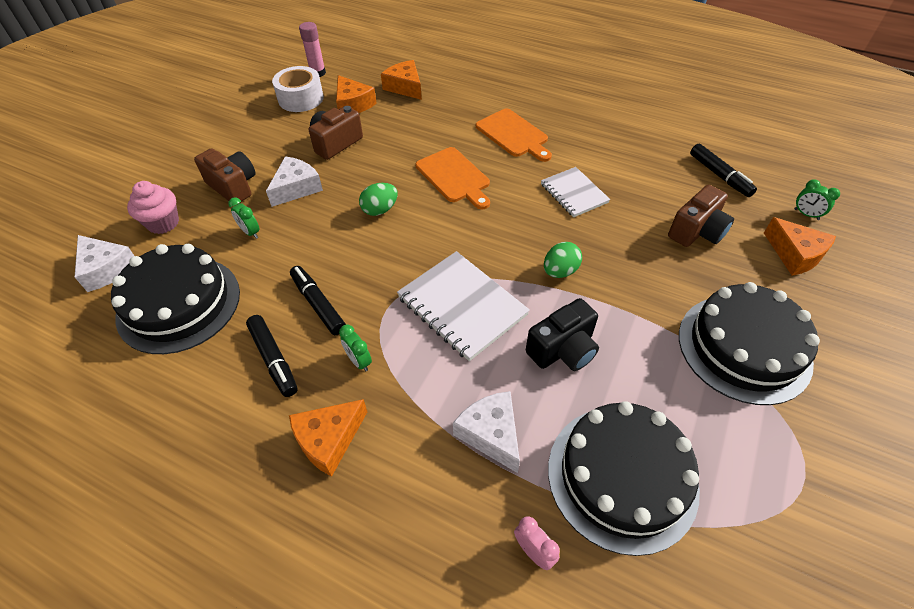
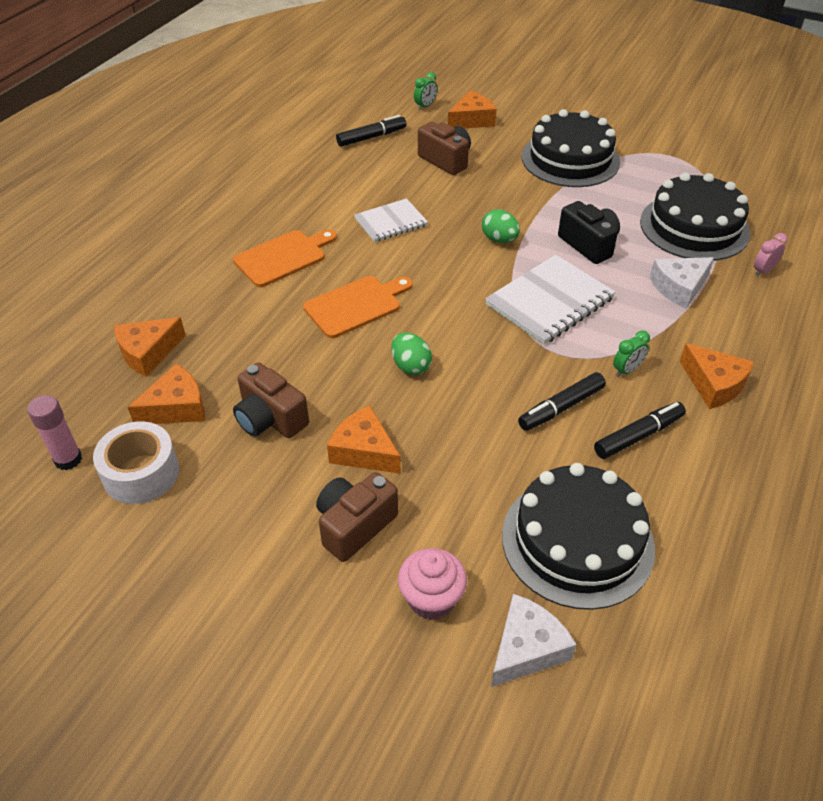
camera: 90 degrees left, 5 degrees down
green clock [228,197,260,239] -> none
white cheese [266,156,323,207] -> orange cheese [327,405,401,474]

